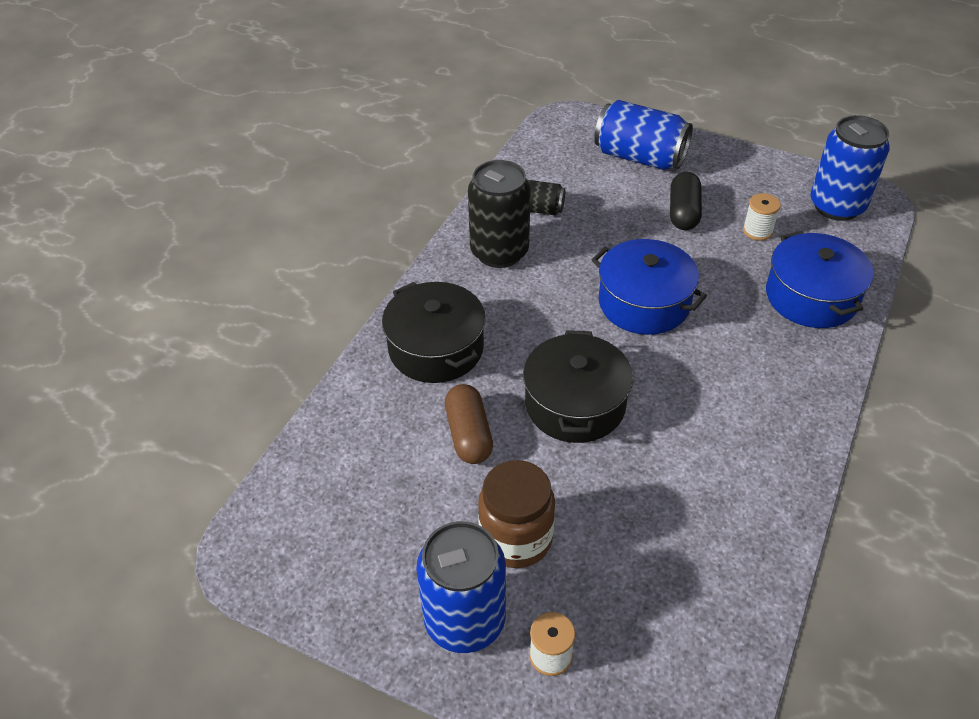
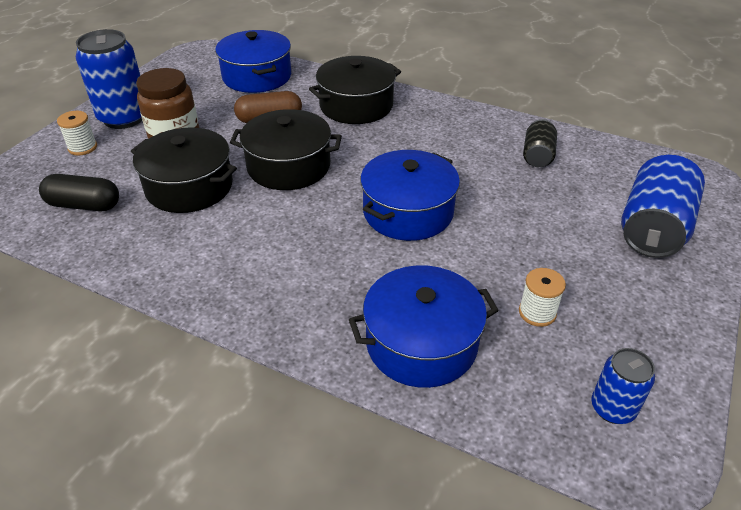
camera: 90 degrees right, 5 degrees down
black can [468,160,531,268] -> none
black capsule [670,172,702,230] -> black capsule moved to [39,174,119,211]
blue can [810,115,890,221] -> blue can [591,348,655,424], size x0.55
none -> black pot [131,128,237,213]
none -> blue pot [215,30,291,93]

